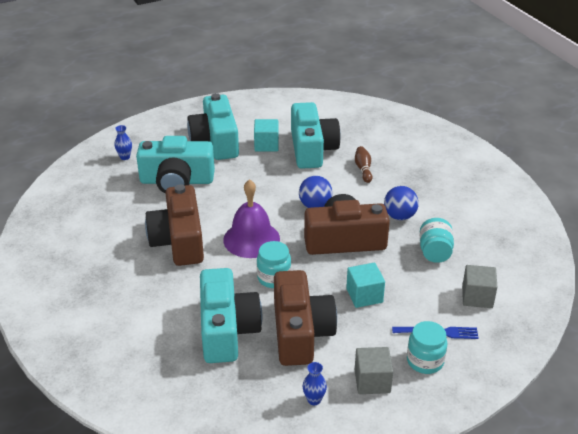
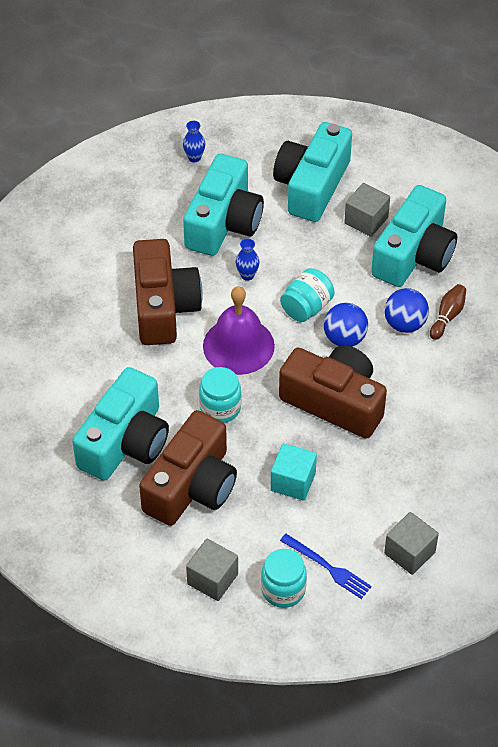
camera: 35 degrees right, 15 degrees up
turquoise camera [136,136,215,193] -> turquoise camera turned 105 degrees counterclockwise [183,154,264,256]
brown camera [145,184,204,266] -> brown camera turned 150 degrees clockwise [133,239,203,345]
turquoise cube [254,119,279,151] -> grey cube [344,183,390,237]
blue vase [303,362,327,405] -> blue vase moved to [236,238,260,281]
blue ball [384,186,419,220] -> blue ball moved to [385,288,429,333]
turquoise jar [420,218,454,263] -> turquoise jar moved to [280,268,335,322]

